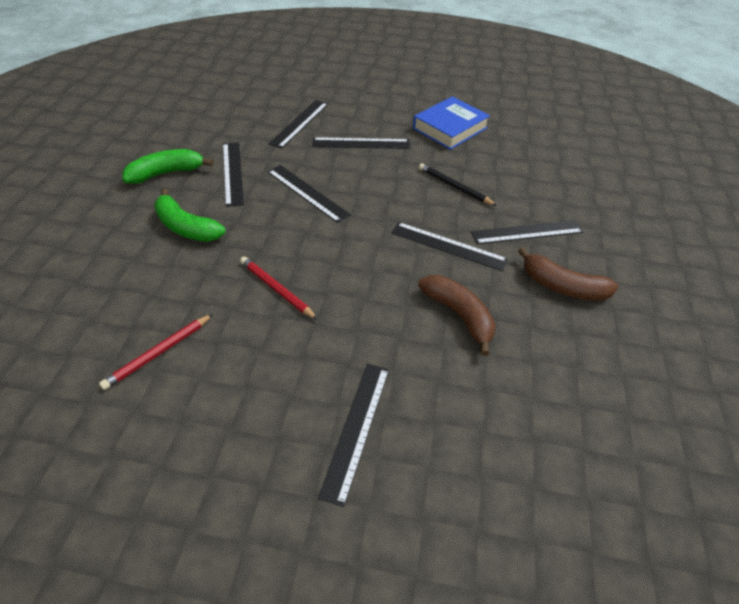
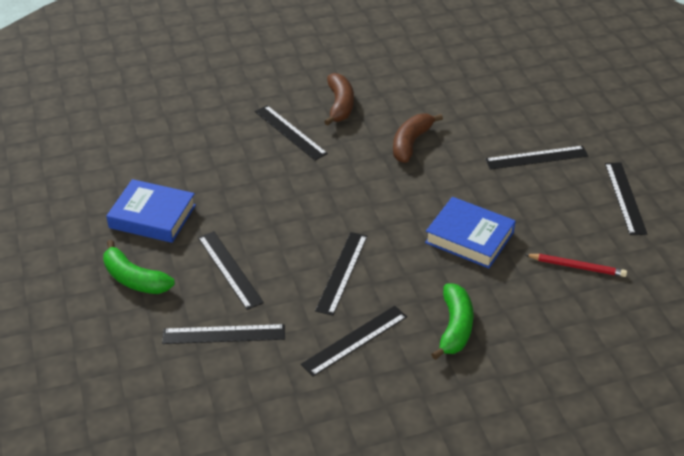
camera: 115 degrees left, 5 degrees down
green banana [122,149,213,184] -> green banana moved to [103,240,175,294]
red pencil [240,257,318,320] -> blue book [425,197,516,268]
black ruler [391,222,508,271] -> black ruler moved to [605,162,647,235]
black pencil [419,163,497,206] -> none

